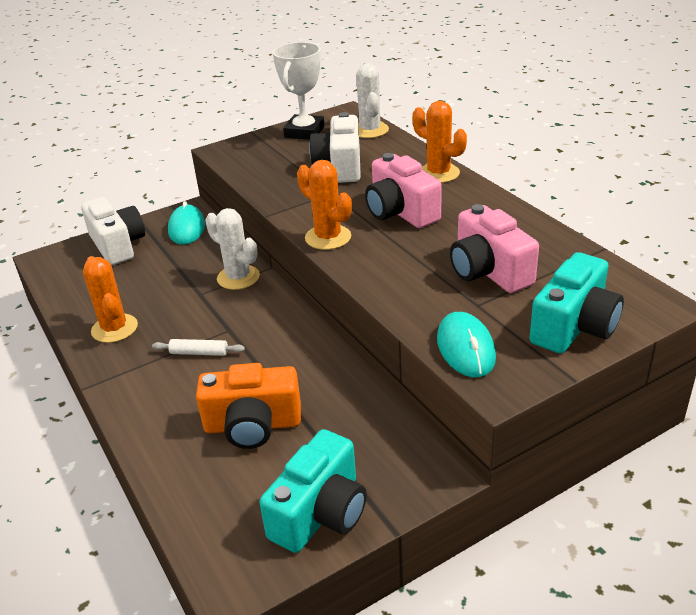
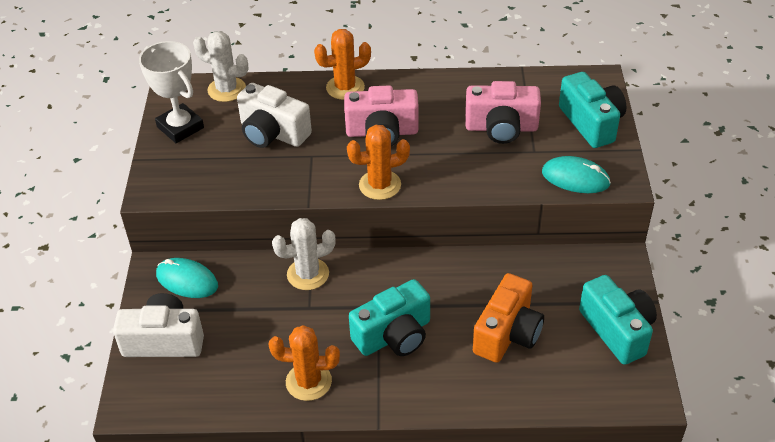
camera: 60 degrees left, 10 degrees up
white rolling pin [152,339,245,356] -> turquoise camera [349,279,430,356]

